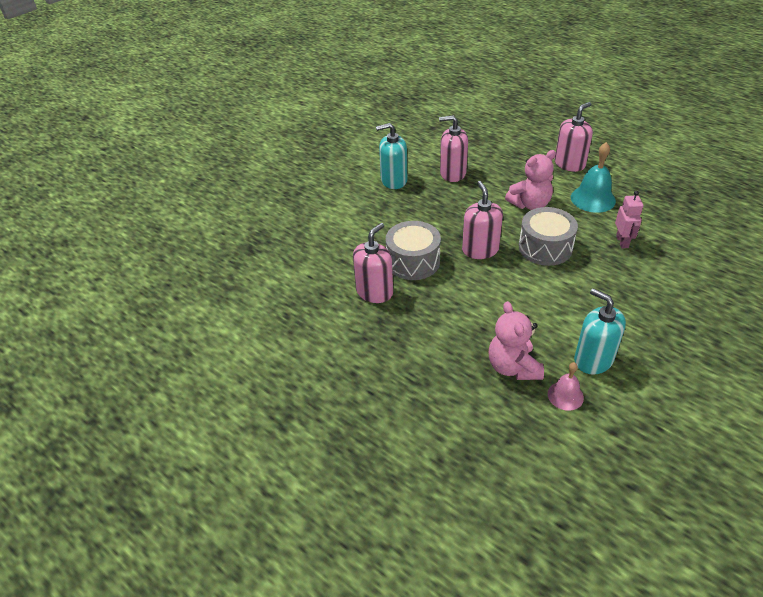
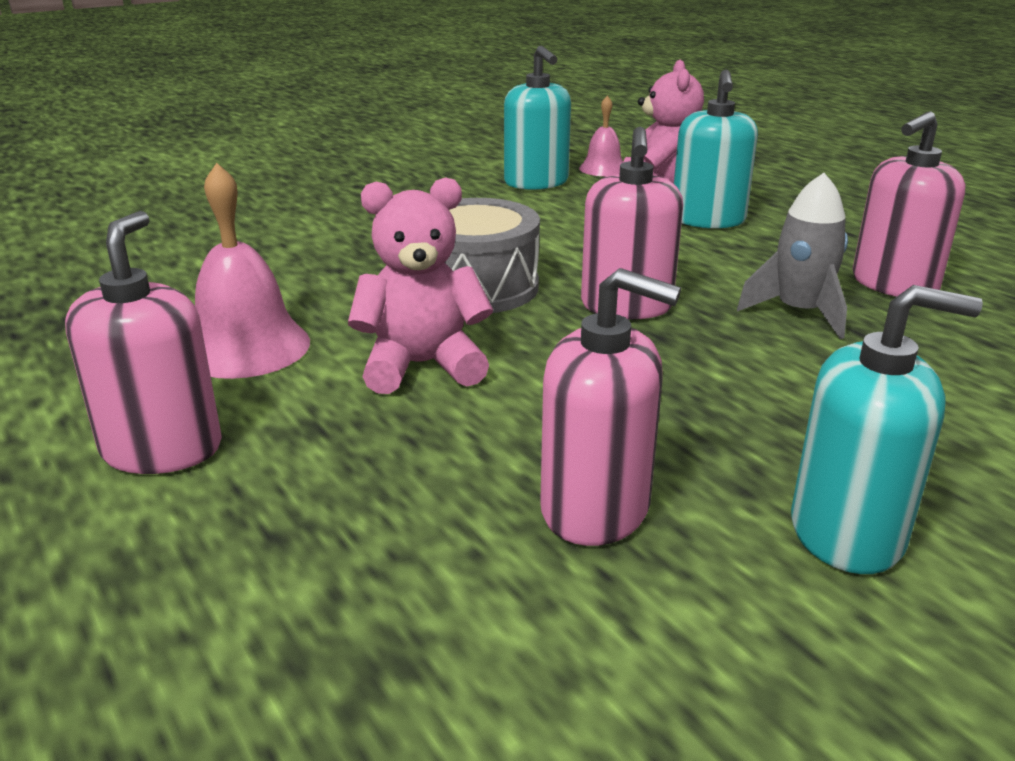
camera: 165 degrees left, 15 degrees down
grey drum [386,221,441,280] -> grey rocket [737,173,848,339]
pink soap dispenser [555,102,593,172] -> pink soap dispenser turned 120 degrees clockwise [65,211,222,474]
turquoise bell [571,142,616,213] -> pink bell [195,163,310,379]
pink robot [615,191,643,248] -> none
none -> turquoise soap dispenser [674,70,758,229]

